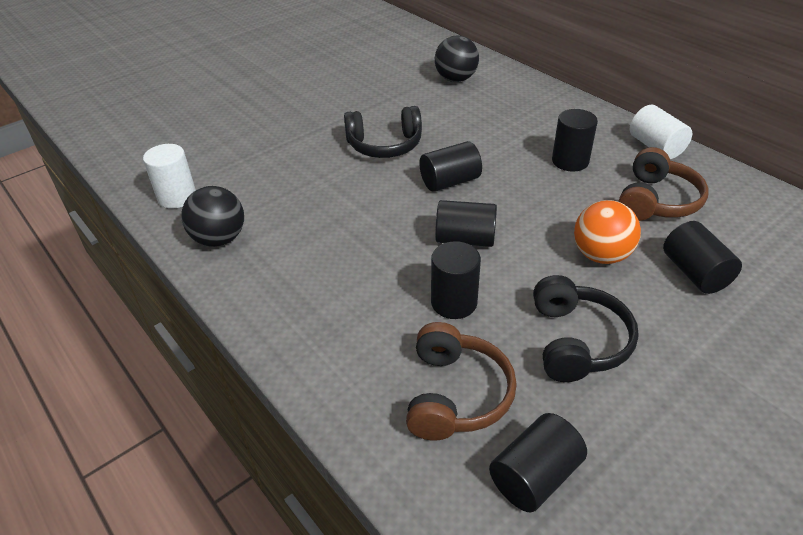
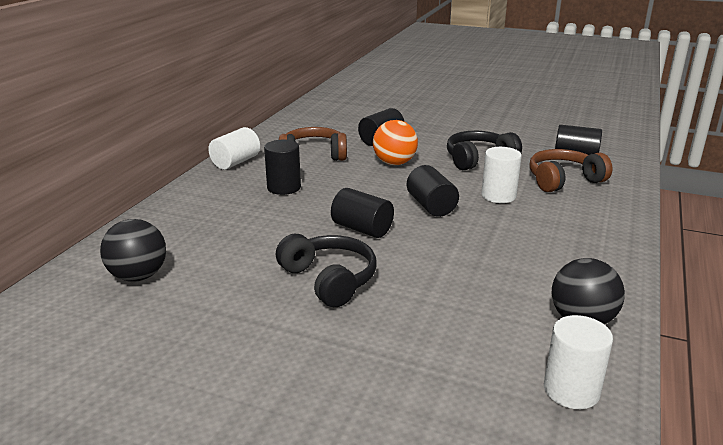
camera: 120 degrees left, 15 degrees down
black cylinder [431,241,481,319] -> white cylinder [481,147,522,203]

